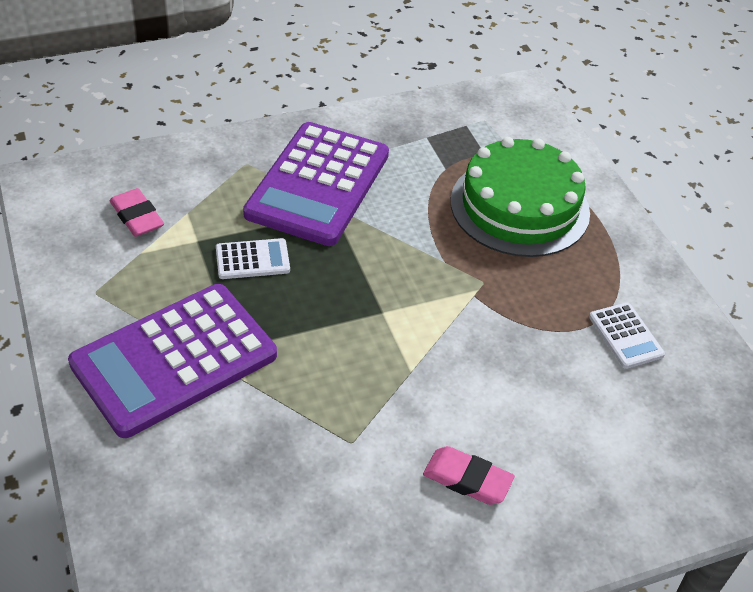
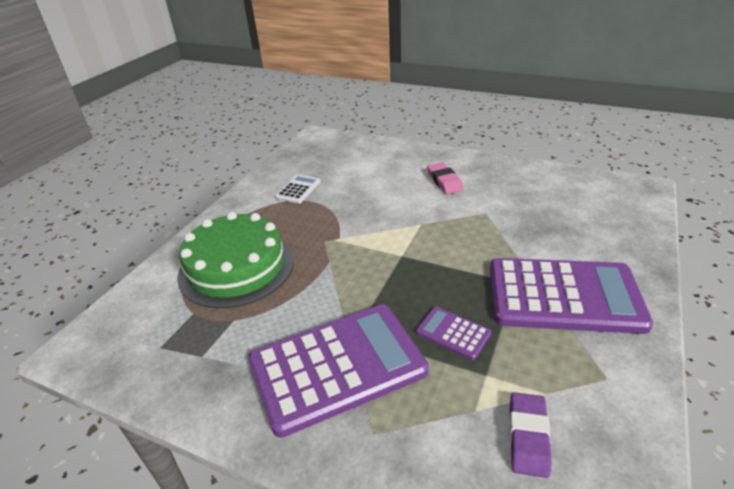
camera: 130 degrees left, 10 degrees down
pink eraser [109,188,164,237] -> purple eraser [509,392,552,478]
white calculator [216,238,290,279] -> purple calculator [416,307,491,360]

